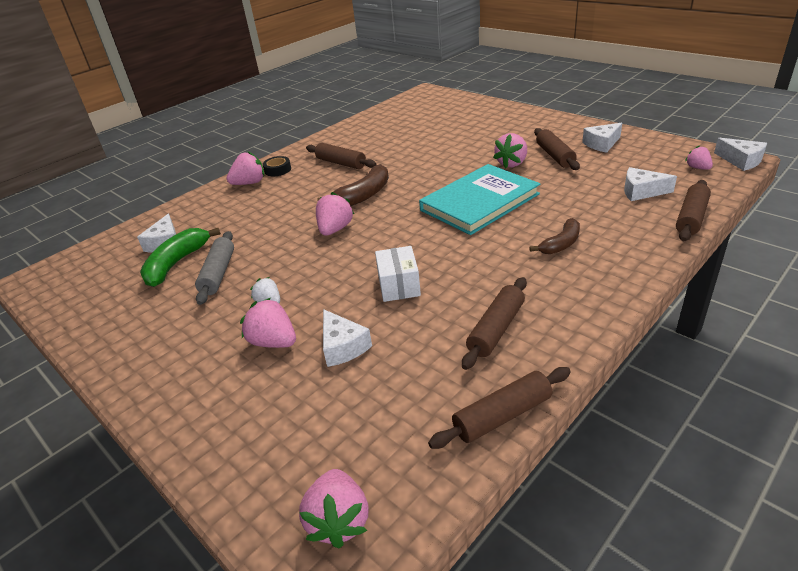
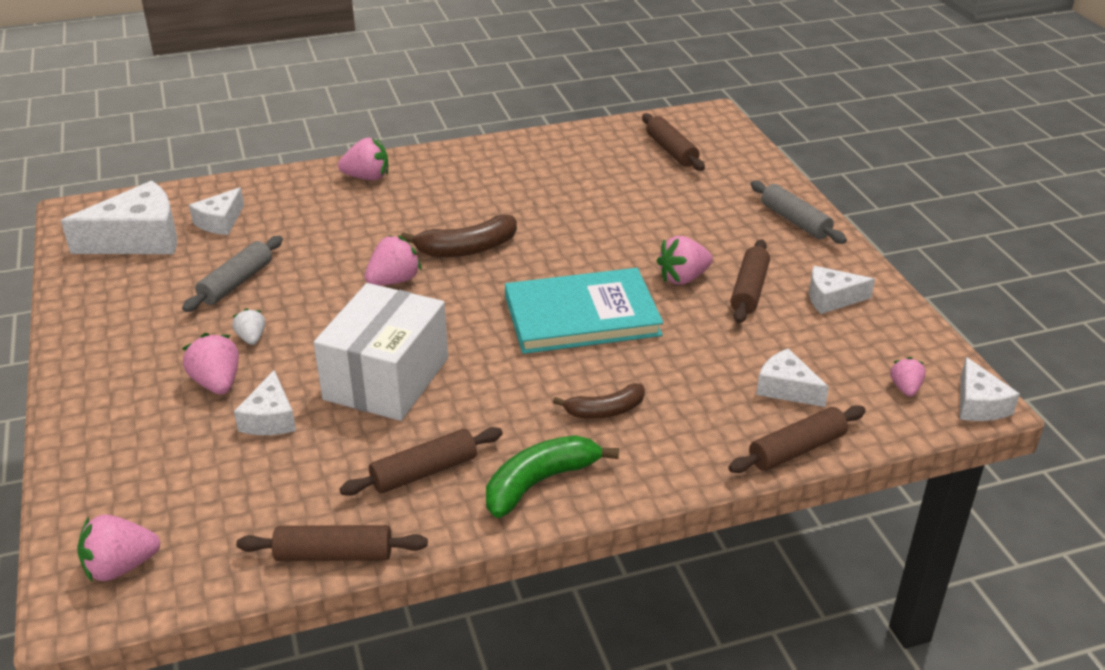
camera: 25 degrees right, 0 degrees up
green banana [140,228,221,287] -> green banana moved to [486,435,619,518]
black tape [263,156,291,176] -> none
pink strawberry [299,469,368,549] -> pink strawberry turned 45 degrees clockwise [77,515,160,581]
brown rolling pin [306,143,377,169] -> brown rolling pin moved to [642,113,705,171]
white box [375,246,421,302] -> white box [314,283,448,421], size x1.90
none -> white cheese [61,181,177,254]
none -> grey rolling pin [751,181,847,244]

